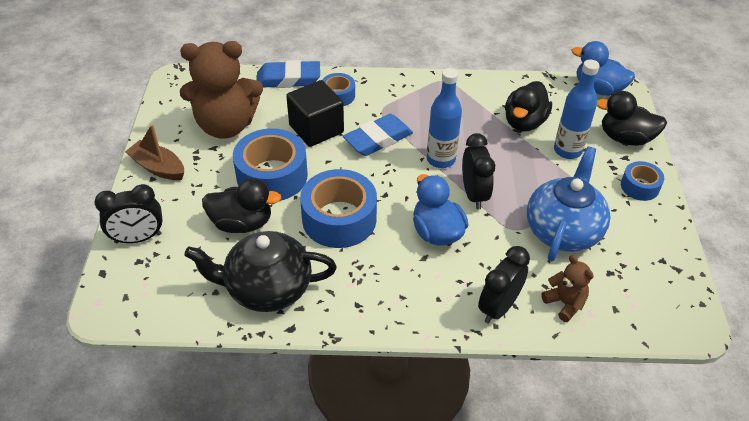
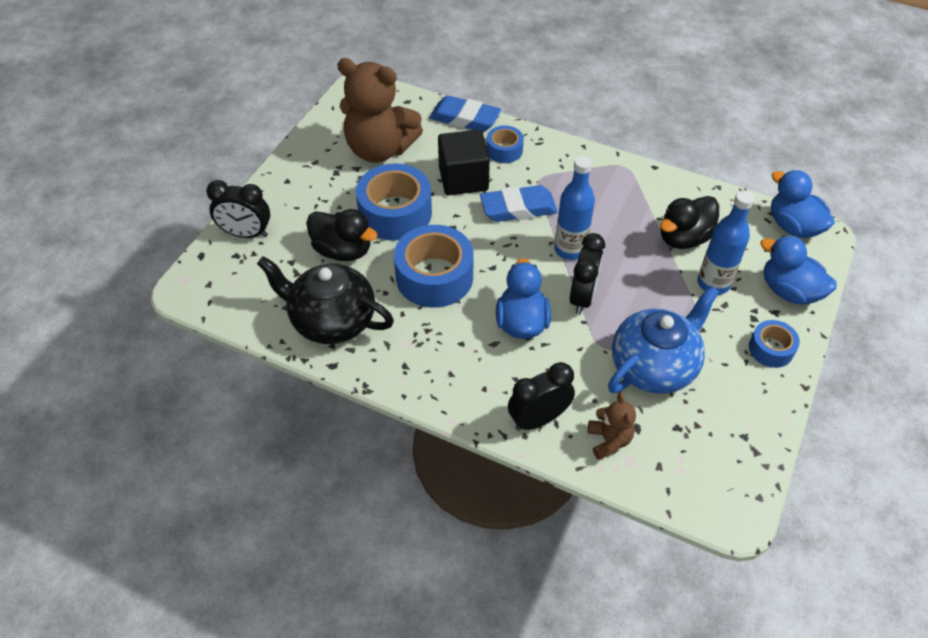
camera: 25 degrees right, 5 degrees up
brown boat [125,124,184,180] -> none
black duck [597,91,667,146] -> blue duck [760,236,837,305]

